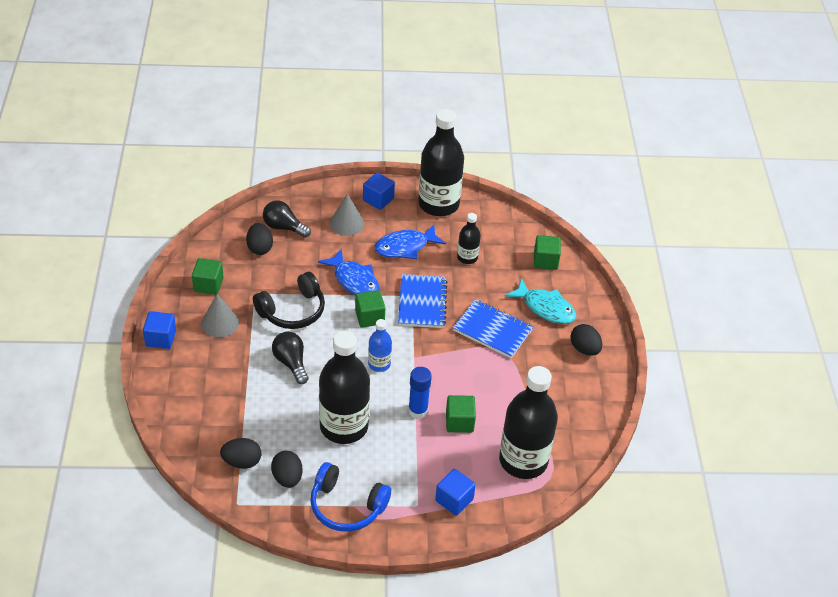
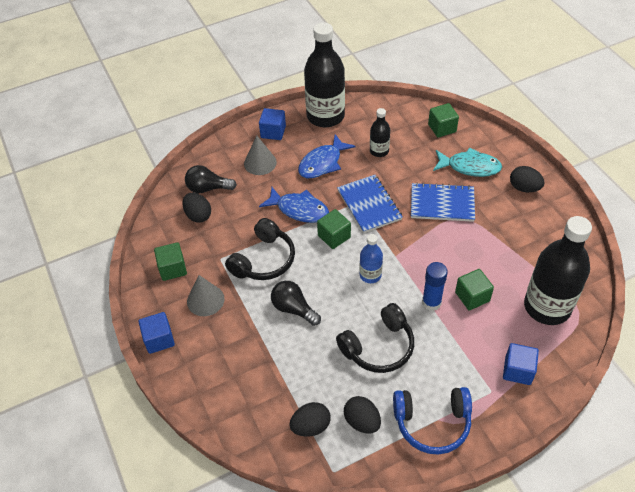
camera: 20 degrees left, 5 degrees up
black bottle [319,330,370,444] -> black headphones [336,303,414,373]

